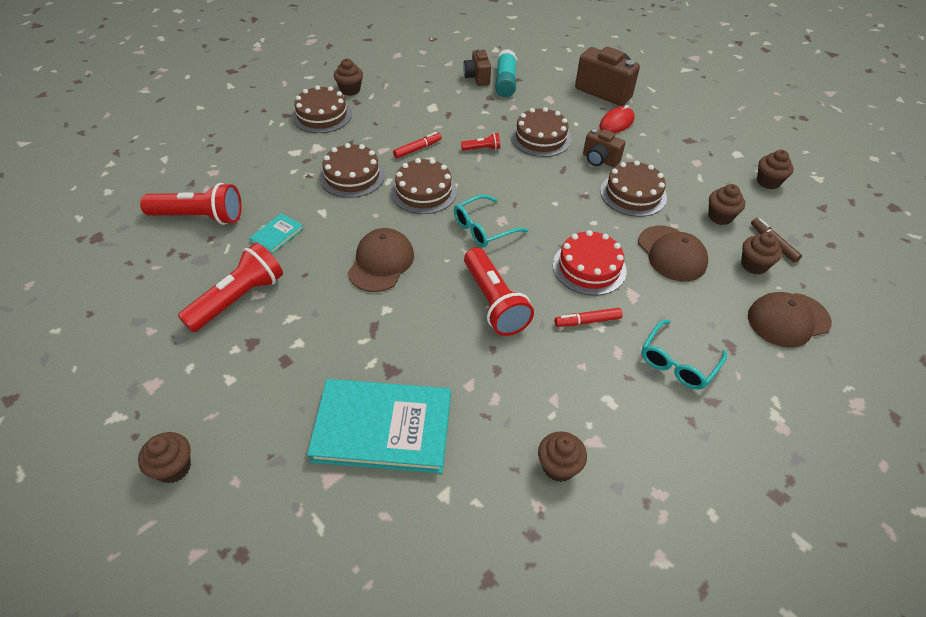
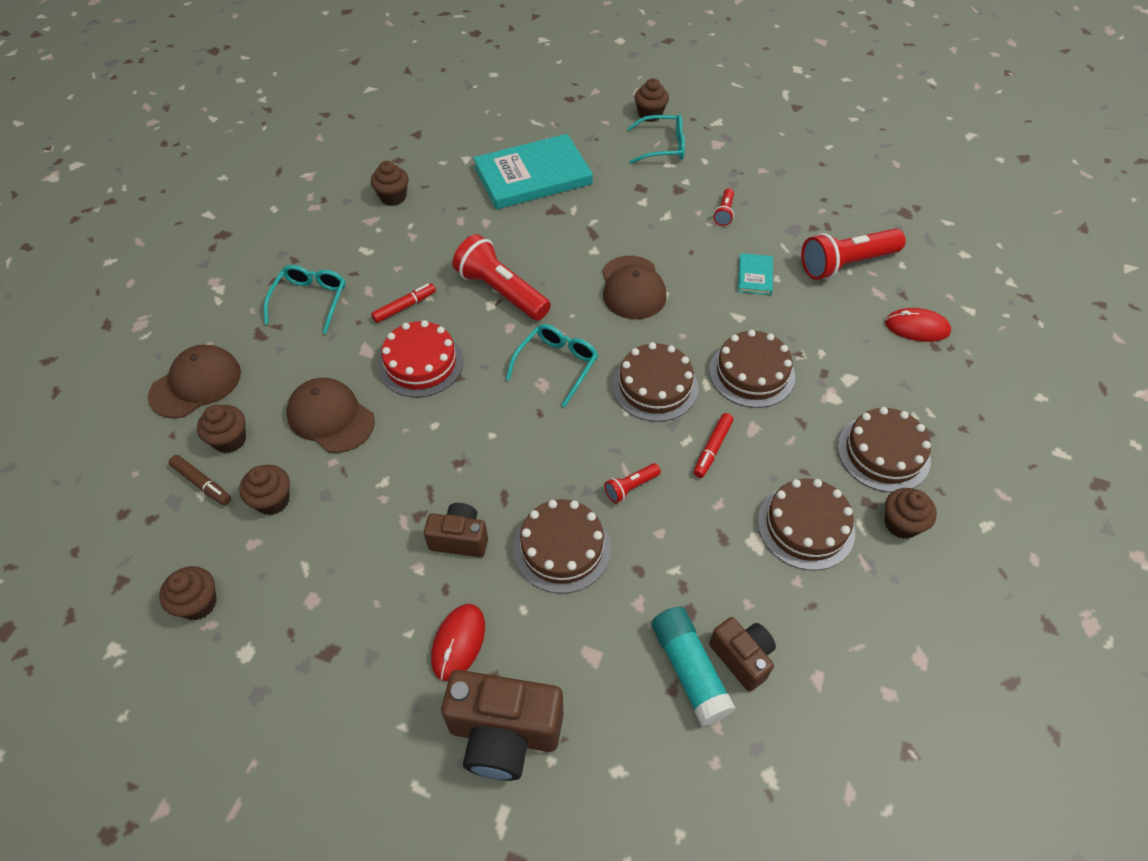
camera: 155 degrees right, 5 degrees up
red flashlight [178,243,283,332] -> red flashlight [713,188,734,226], size x0.47
brown cake [600,161,667,217] -> brown cake moved to [758,478,855,570]
none -> turquoise glasses [627,114,685,164]
none -> red mouse [885,308,951,342]

